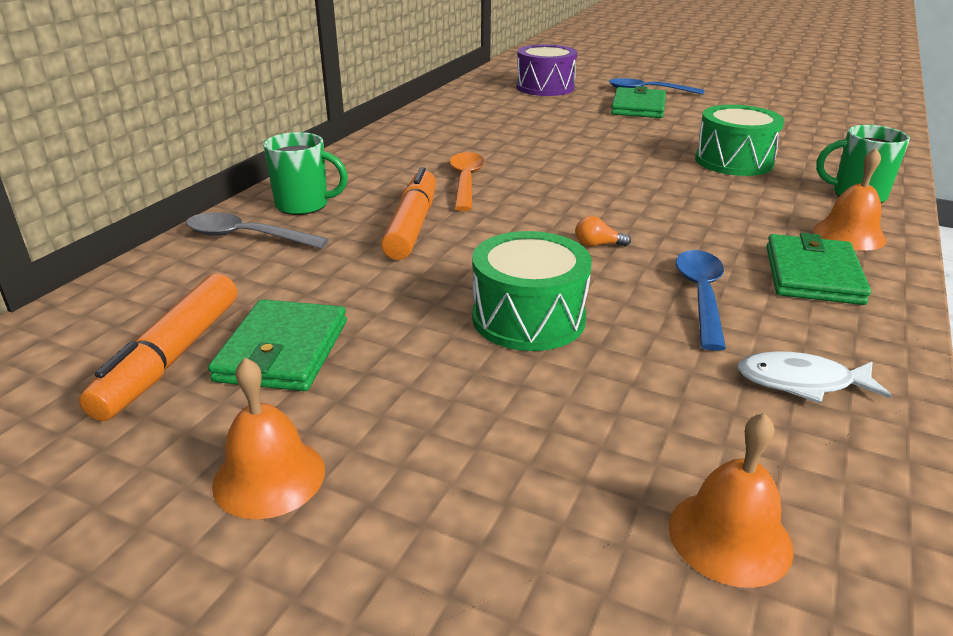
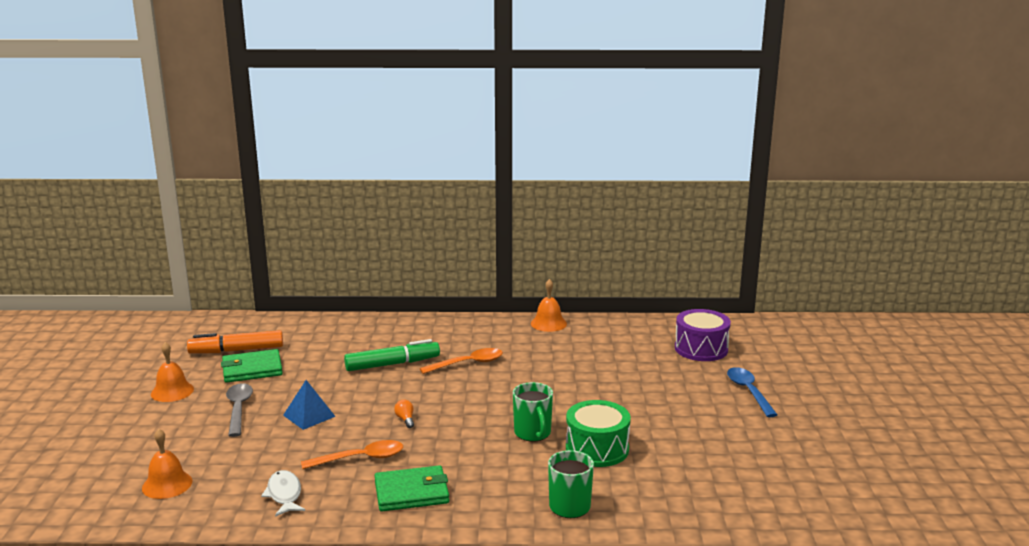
camera: 65 degrees right, 10 degrees down
grey spoon [186,212,329,249] -> grey spoon moved to [226,383,253,437]
green mug [263,132,348,215] -> green mug moved to [513,382,553,442]
orange marker [381,167,436,260] -> green marker [344,339,440,371]
green drum [472,231,592,351] -> blue pyramid [283,380,336,430]
green wallet [611,86,666,118] -> none
blue spoon [676,250,726,351] -> orange spoon [301,440,403,469]
orange bell [814,148,886,251] -> orange bell moved to [531,279,567,332]

